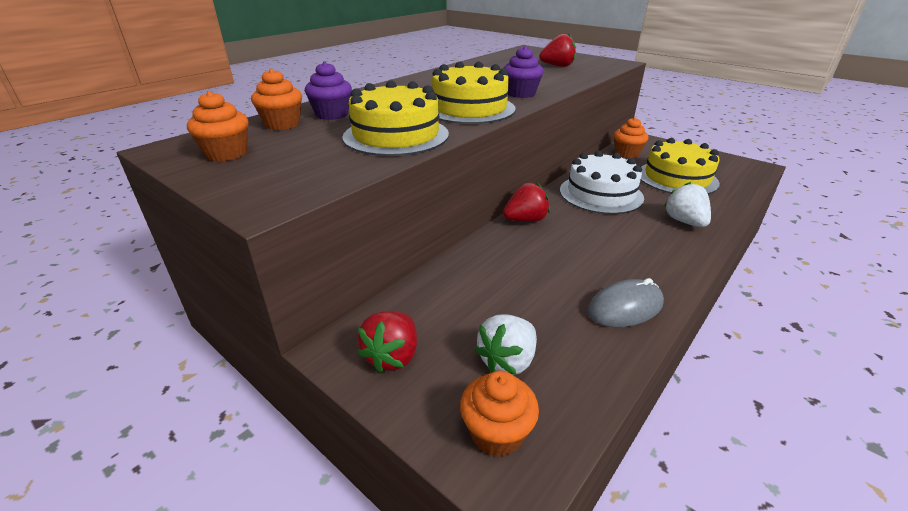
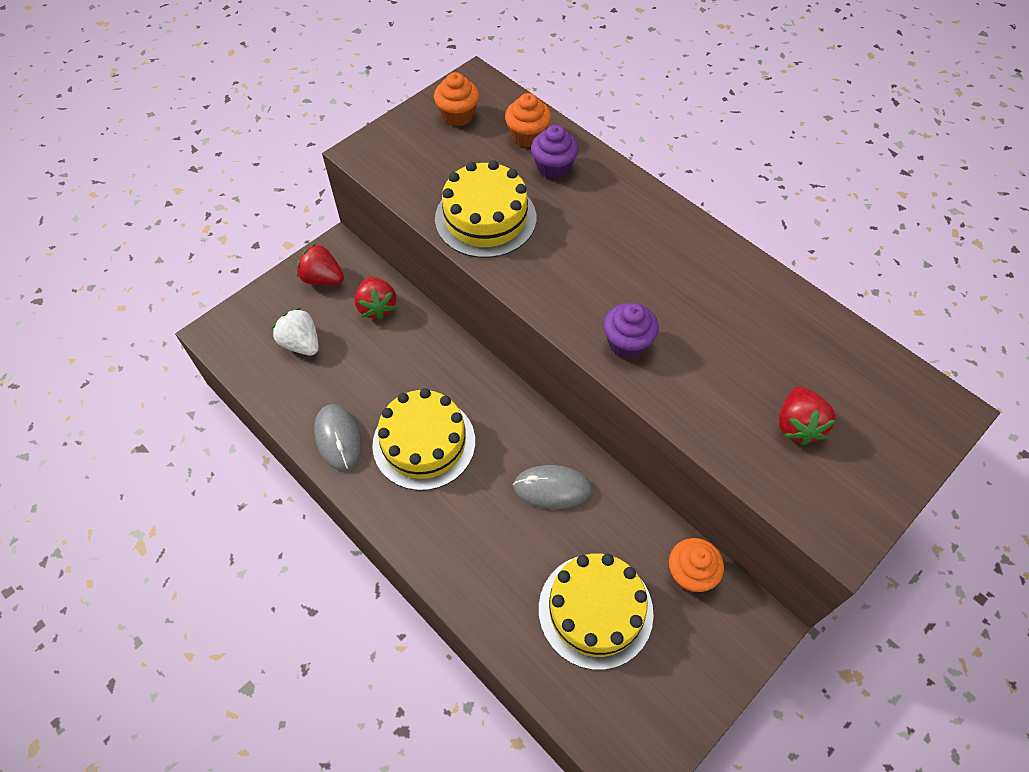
camera: 95 degrees right, 25 degrees up
yellow cake [432,62,516,124] -> yellow cake moved to [372,388,475,491]
orange cupcake [460,370,539,457] -> none
red strawberry [503,183,550,222] -> red strawberry moved to [354,277,396,320]
white cake [560,151,644,214] -> grey mouse [513,465,592,509]
white strawberry [664,182,711,227] -> none

